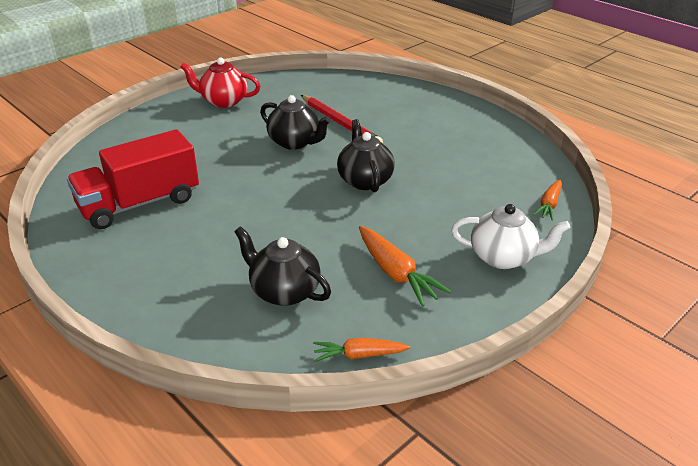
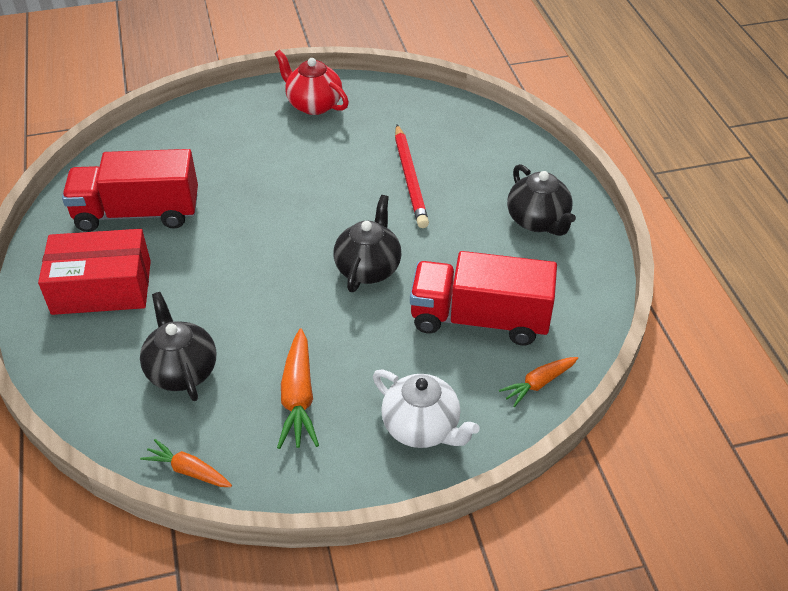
camera: 30 degrees right, 10 degrees up
black teapot [260,95,331,150] -> black teapot moved to [507,164,576,236]
none -> red box [38,229,151,315]
none -> red truck [410,251,557,345]

